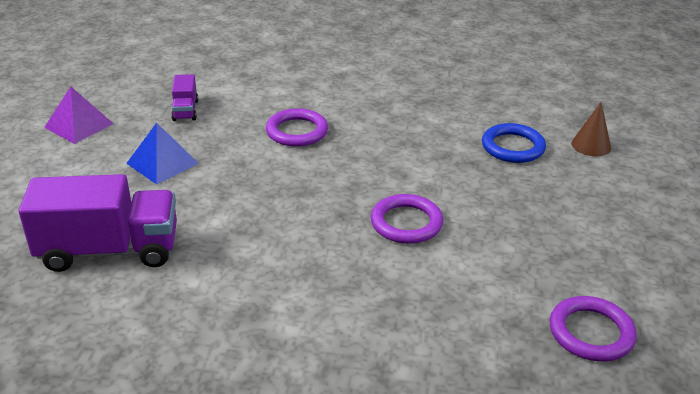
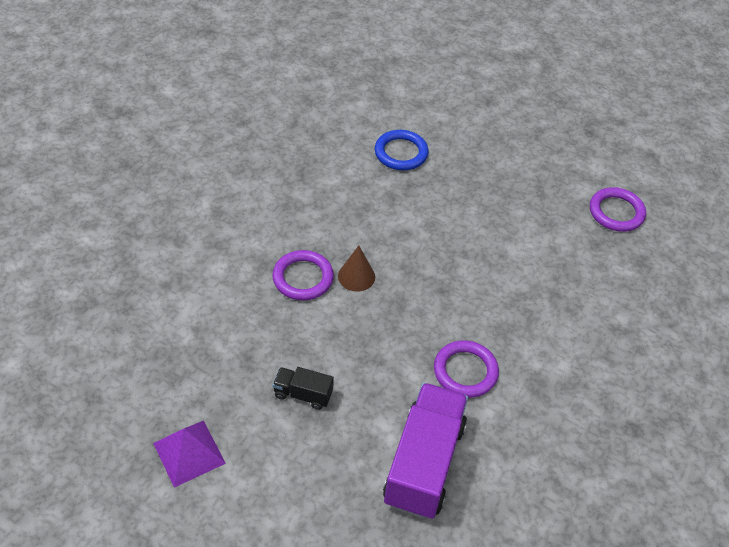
camera: 70 degrees left, 15 degrees up
blue pyramid [126,123,199,184] -> black truck [273,367,334,410]
purple truck [171,74,199,121] -> none
purple ring [371,194,443,244] -> purple ring moved to [434,340,499,398]
brown cone [571,102,611,156] -> brown cone moved to [338,246,375,292]

